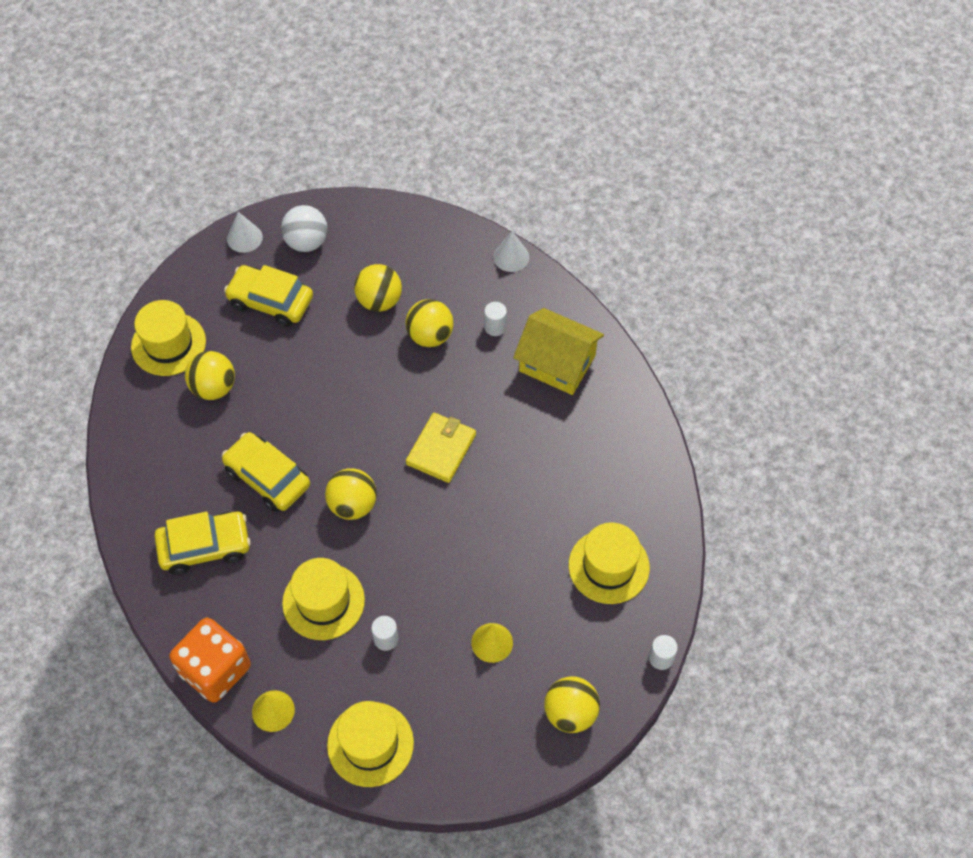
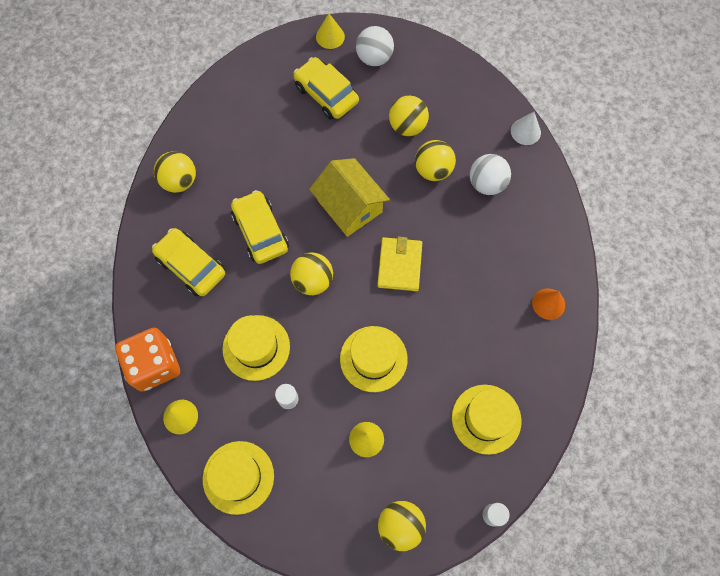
camera: 25 degrees right, 10 degrees up
yellow hat [131,300,206,376] -> yellow hat moved to [340,326,408,392]
yellow car [155,512,251,575] -> yellow car turned 150 degrees counterclockwise [152,228,225,296]
yellow ball [185,351,235,400] -> yellow ball moved to [154,151,196,193]
white cone [227,212,263,253] -> yellow cone [316,14,345,49]
yellow wallet [406,413,476,483] -> yellow wallet turned 45 degrees counterclockwise [377,237,422,291]
white cylinder [484,302,507,336] -> white ball [470,154,511,195]
yellow house [513,308,604,395] -> yellow house moved to [309,158,390,237]
none -> orange cone [532,288,565,320]

